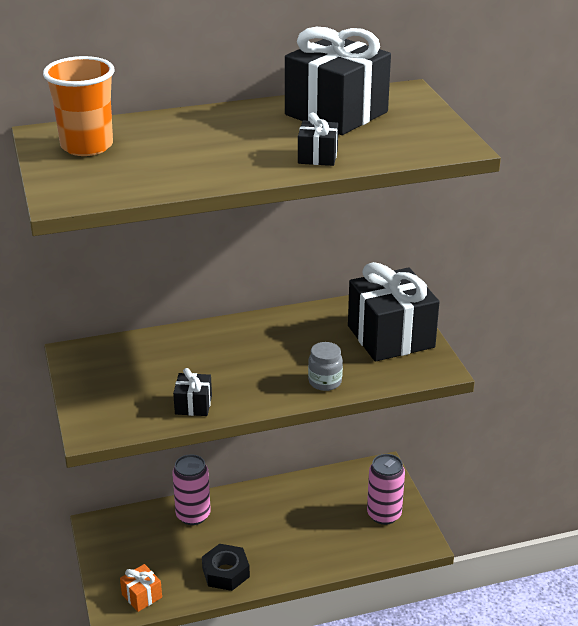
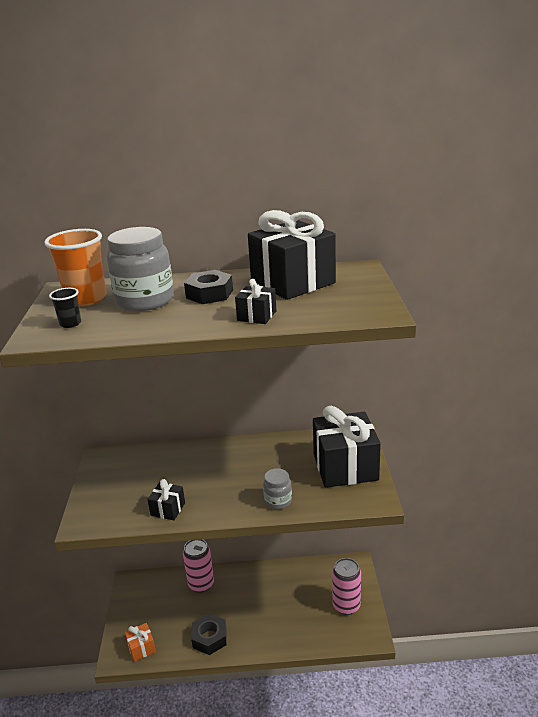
camera: 15 degrees right, 5 degrees down
none -> black cup [49,288,81,328]
none -> grey jar [107,227,174,311]
none -> black nut [184,270,233,304]

